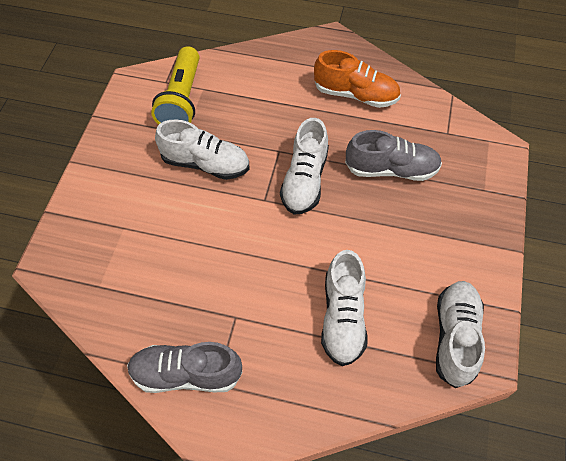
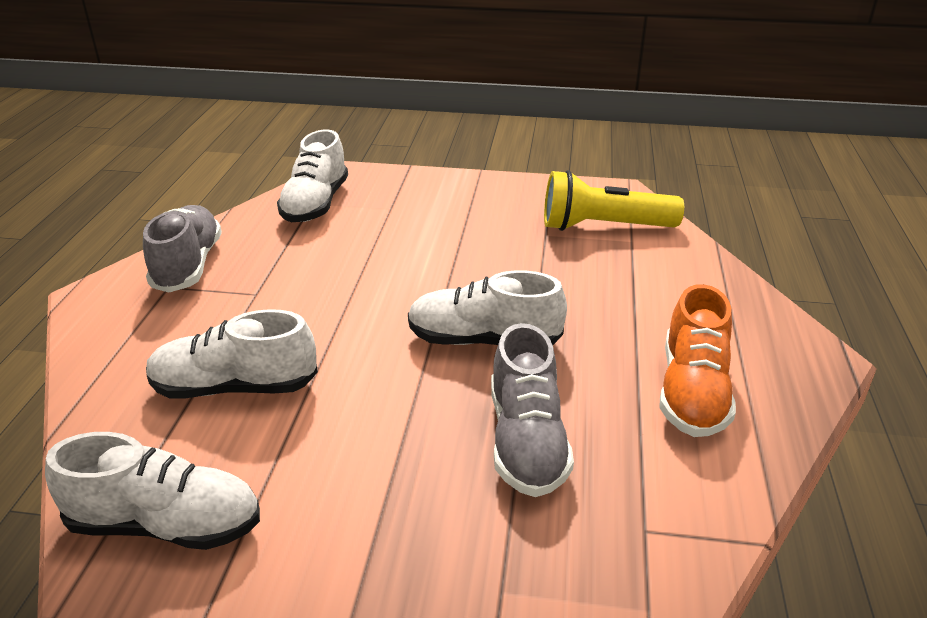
camera: 85 degrees right, 25 degrees down
white shoe [155,120,249,180] -> white shoe moved to [277,129,348,222]

